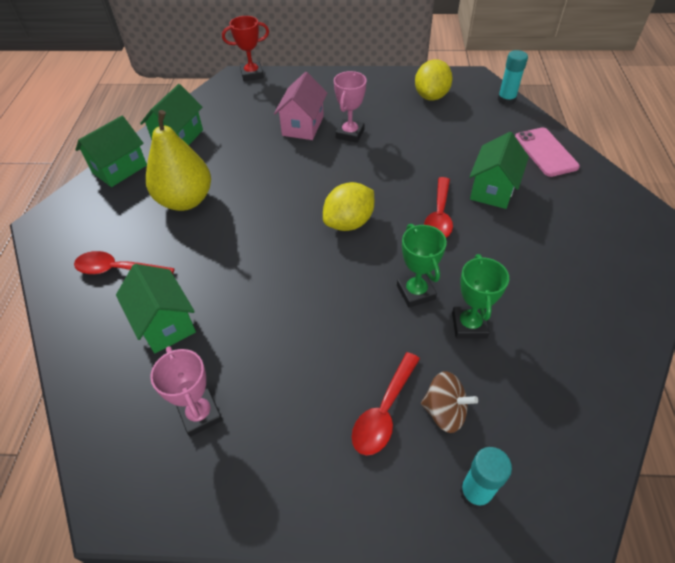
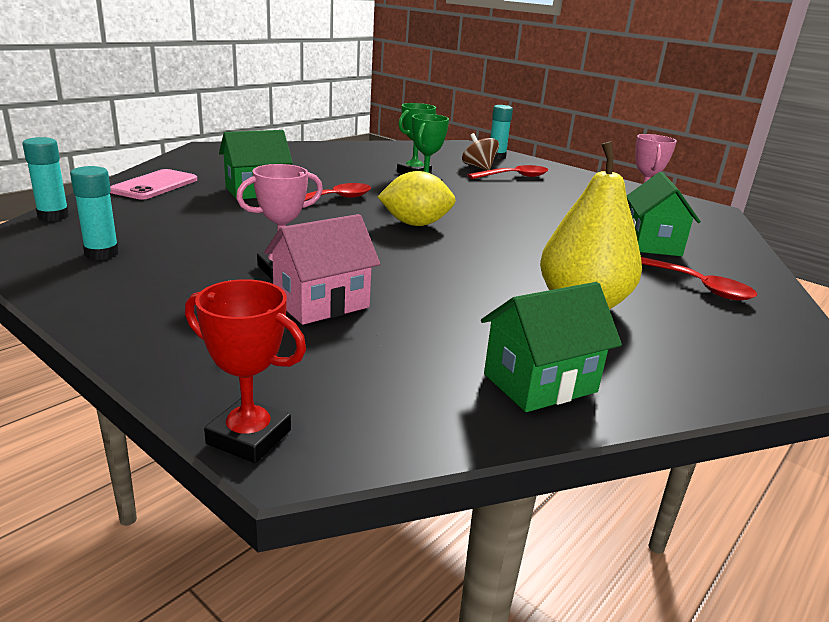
camera: 145 degrees left, 25 degrees down
green house [75,116,147,187] -> none
yellow lemon [415,59,453,101] -> turquoise glue stick [70,166,119,260]

